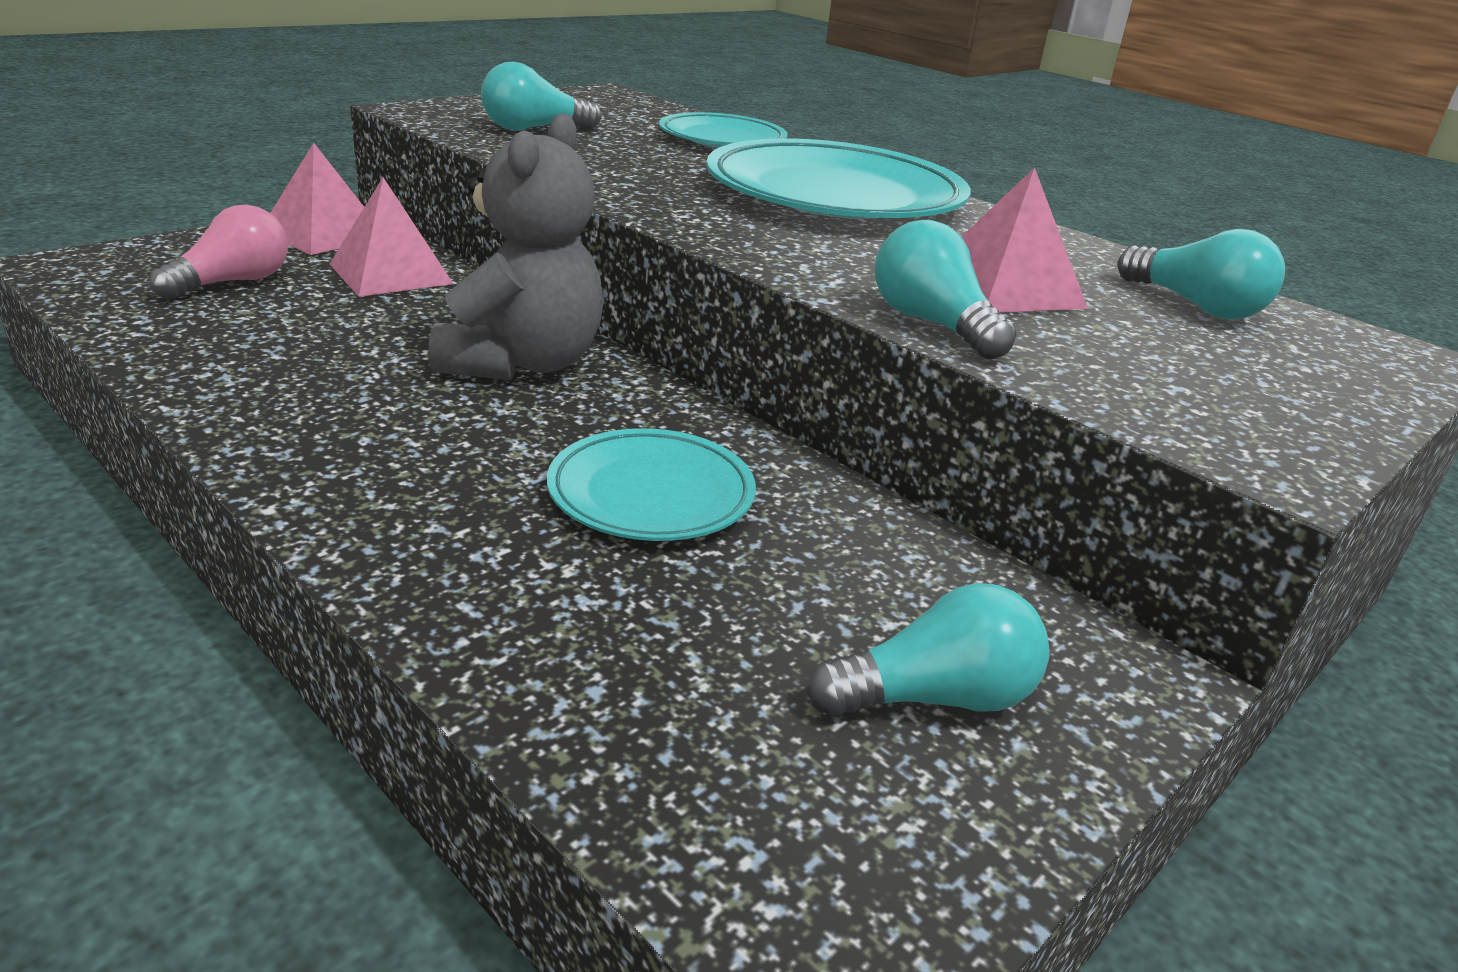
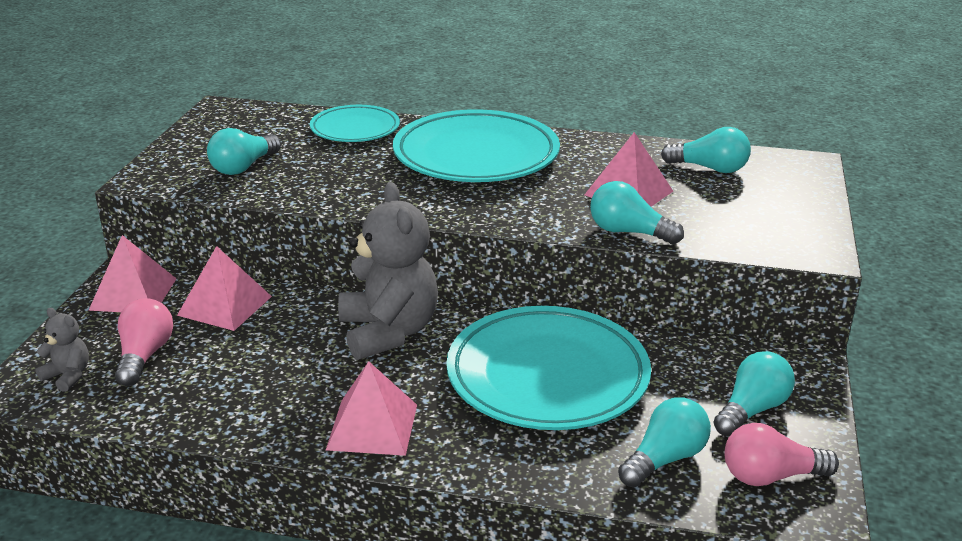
camera: 30 degrees left, 0 degrees up
turquoise plate [547,428,756,541] -> turquoise plate [446,306,651,430], size x1.77
none -> grey teddy bear [35,308,89,392]
none -> pink pyramid [326,361,417,456]
none -> turquoise light bulb [618,397,711,487]
none -> pink light bulb [725,423,839,486]

